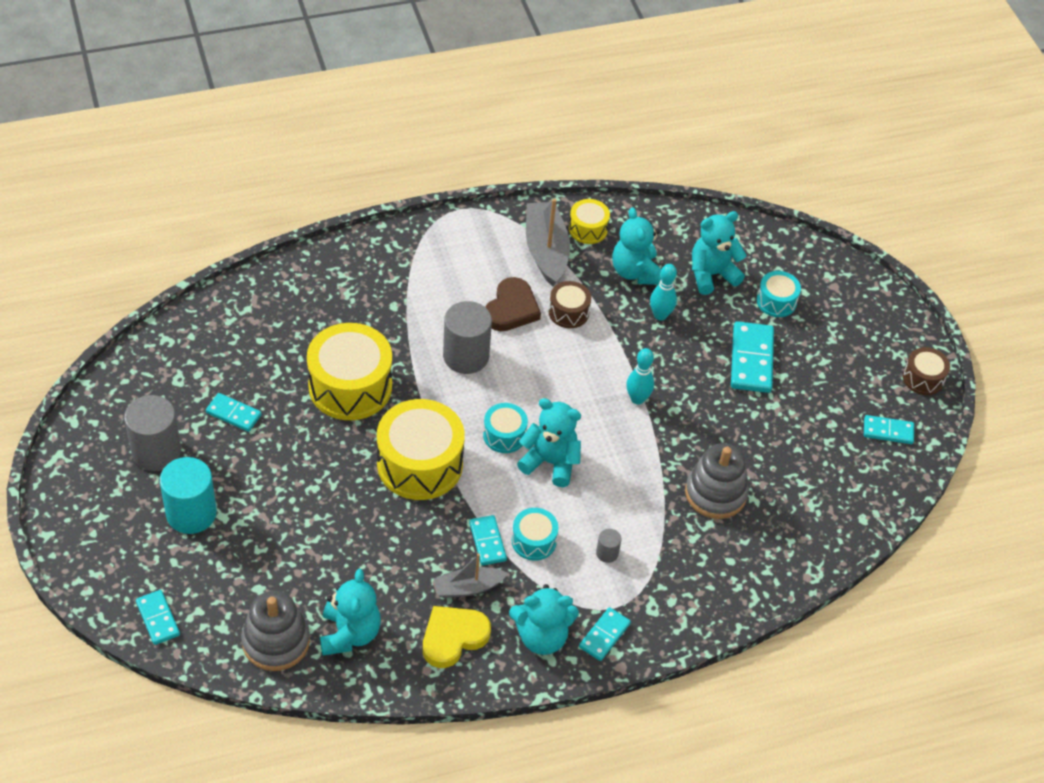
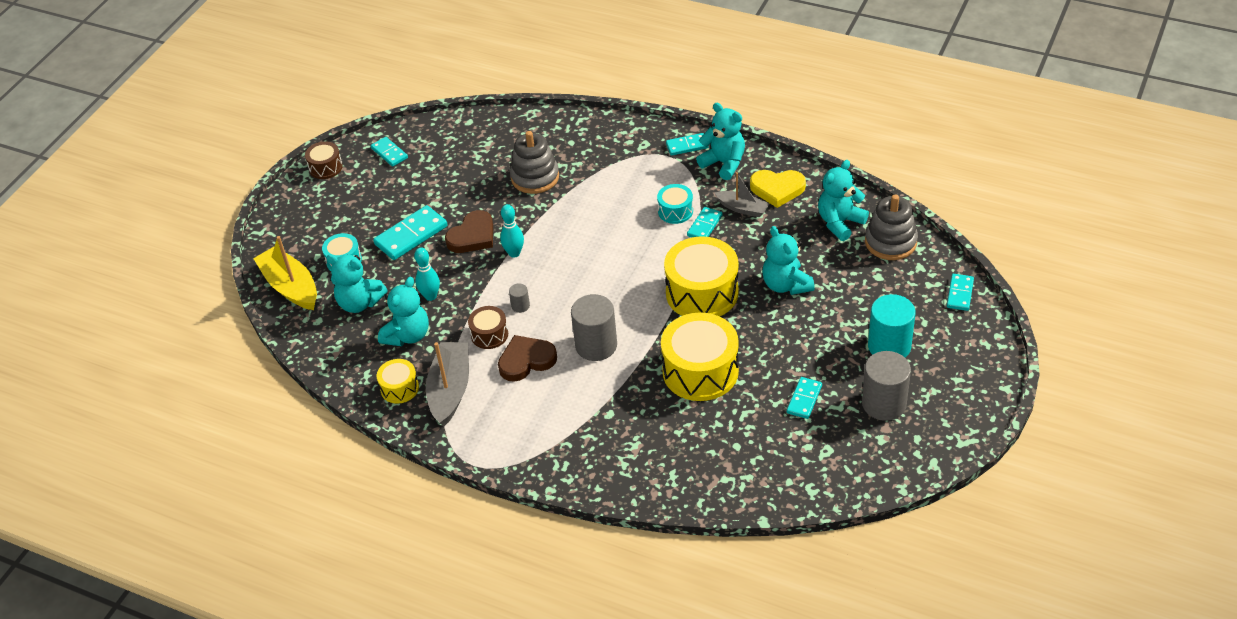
camera: 130 degrees left, 5 degrees down
turquoise domino [206,393,262,432] -> turquoise domino turned 45 degrees clockwise [787,377,822,419]
turquoise drum [483,403,528,453] -> none
turquoise teddy bear [517,398,581,487] -> turquoise teddy bear moved to [762,226,815,295]
grey boat [526,198,570,286] -> grey boat turned 150 degrees clockwise [426,342,469,426]
grey cylinder [596,529,621,563] -> grey cylinder moved to [509,283,530,313]
none -> yellow boat [253,236,317,310]
none -> brown heart [445,210,493,253]

